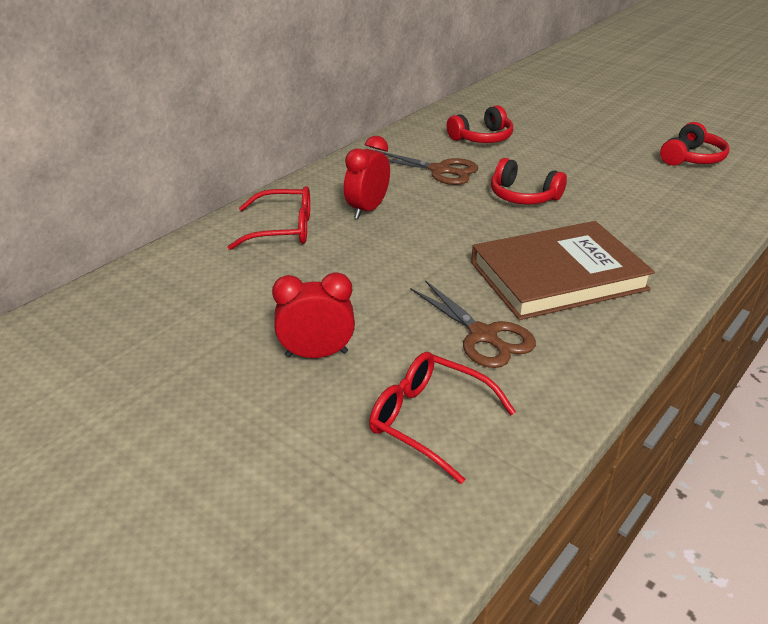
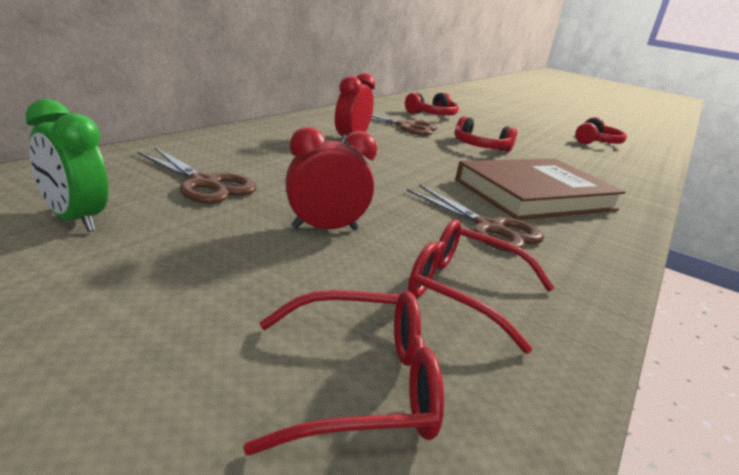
camera: 10 degrees left, 10 degrees down
red glasses [228,186,310,250] -> red glasses moved to [243,290,444,455]
none -> green clock [25,99,109,232]
none -> brown scissors [137,147,257,204]

